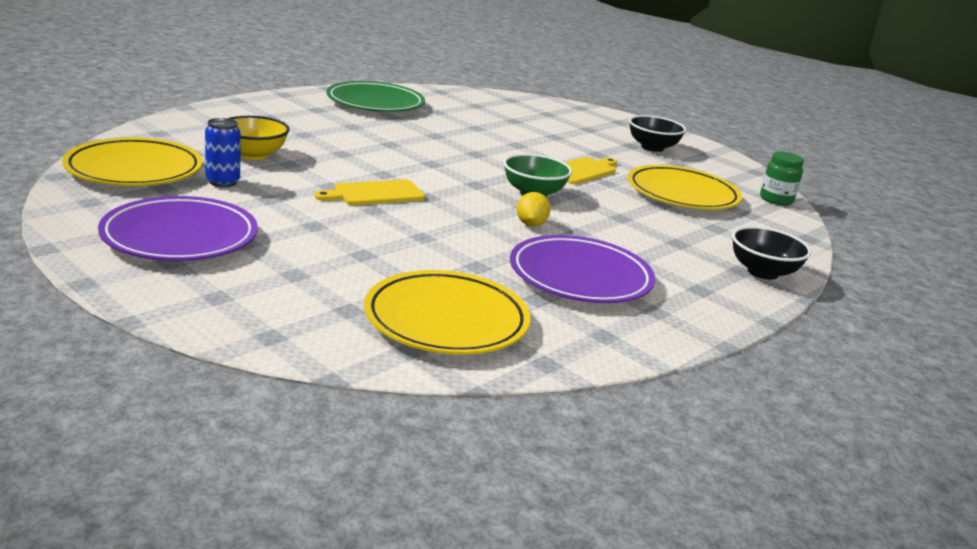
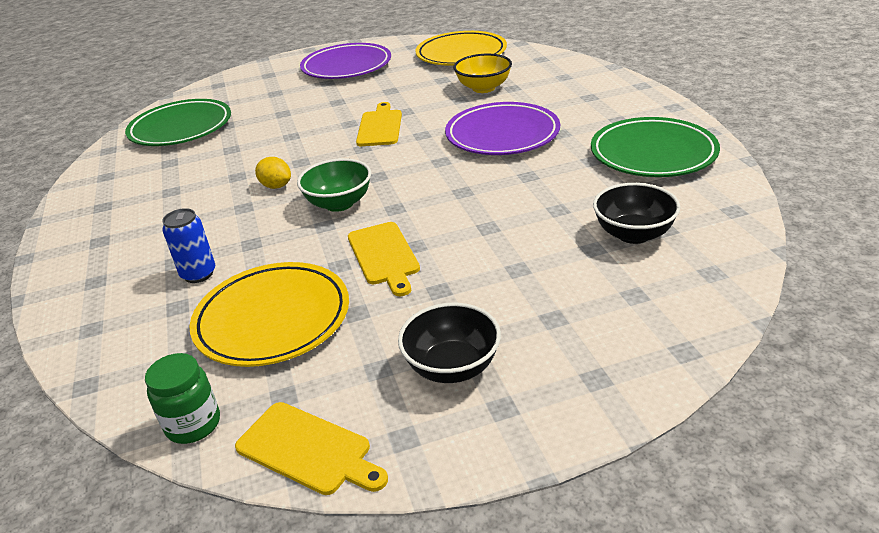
camera: 125 degrees right, 10 degrees up
blue can [205,118,240,187] -> blue can moved to [162,208,215,283]
yellow plate [364,270,531,355] -> green plate [125,99,231,146]
purple plate [510,235,655,303] -> purple plate moved to [445,102,560,155]
black bowl [732,226,812,280] -> black bowl moved to [593,183,680,244]
none -> yellow cutting board [235,402,388,495]

